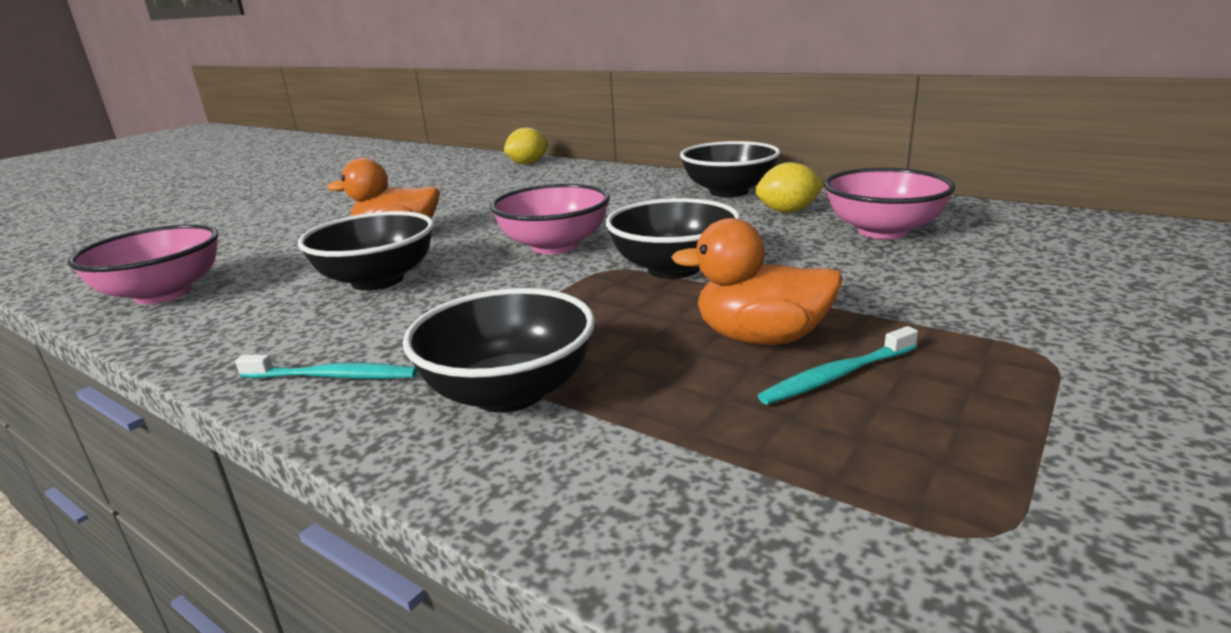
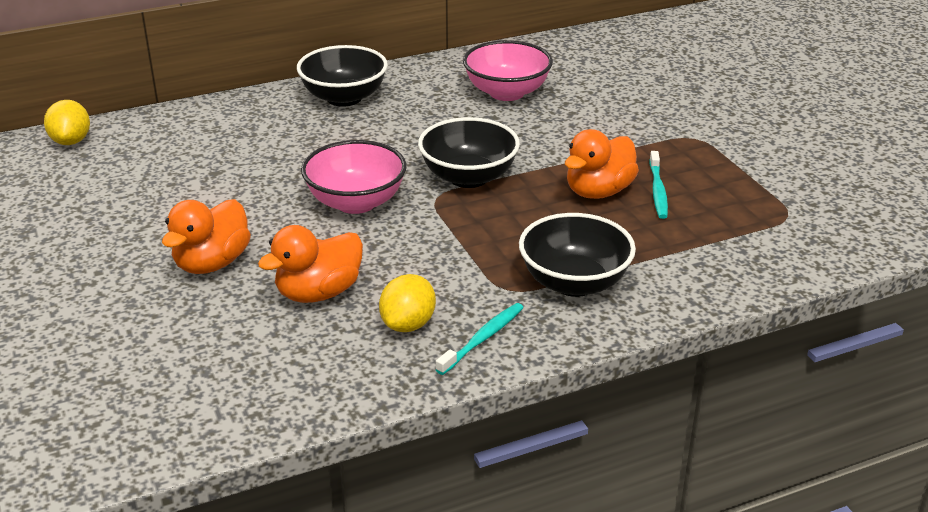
camera: 60 degrees left, 10 degrees up
pink bowl [68,224,218,304] -> none
black bowl [298,211,434,291] -> orange duck [258,225,363,303]
yellow lemon [755,162,824,213] -> yellow lemon moved to [379,274,436,332]

